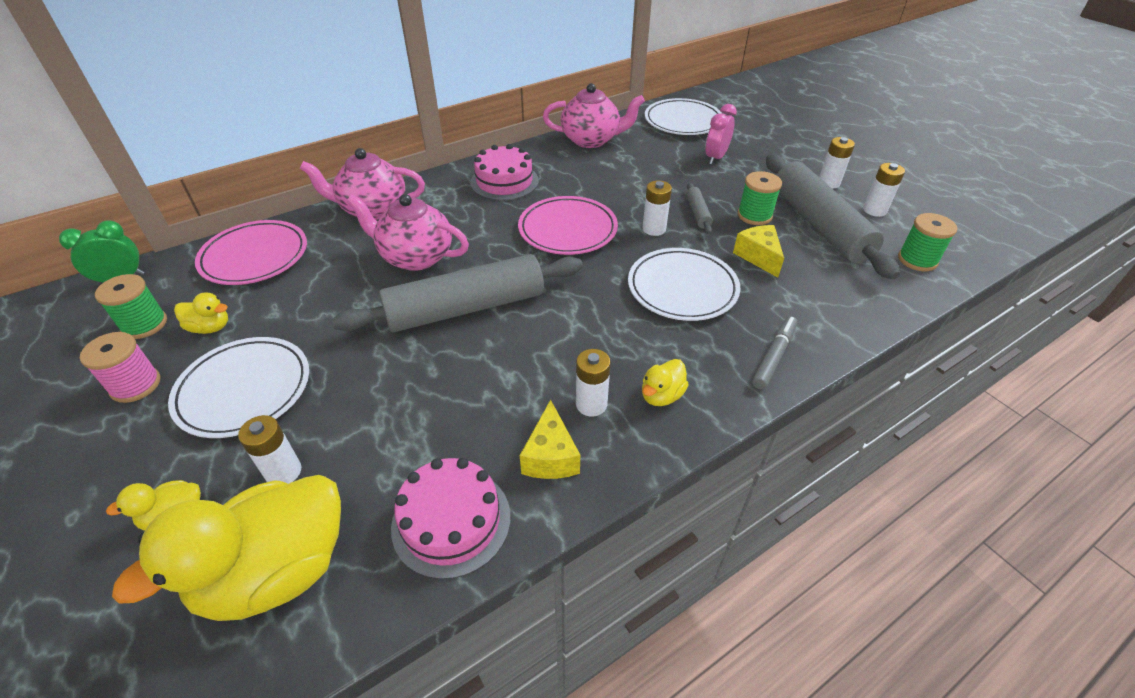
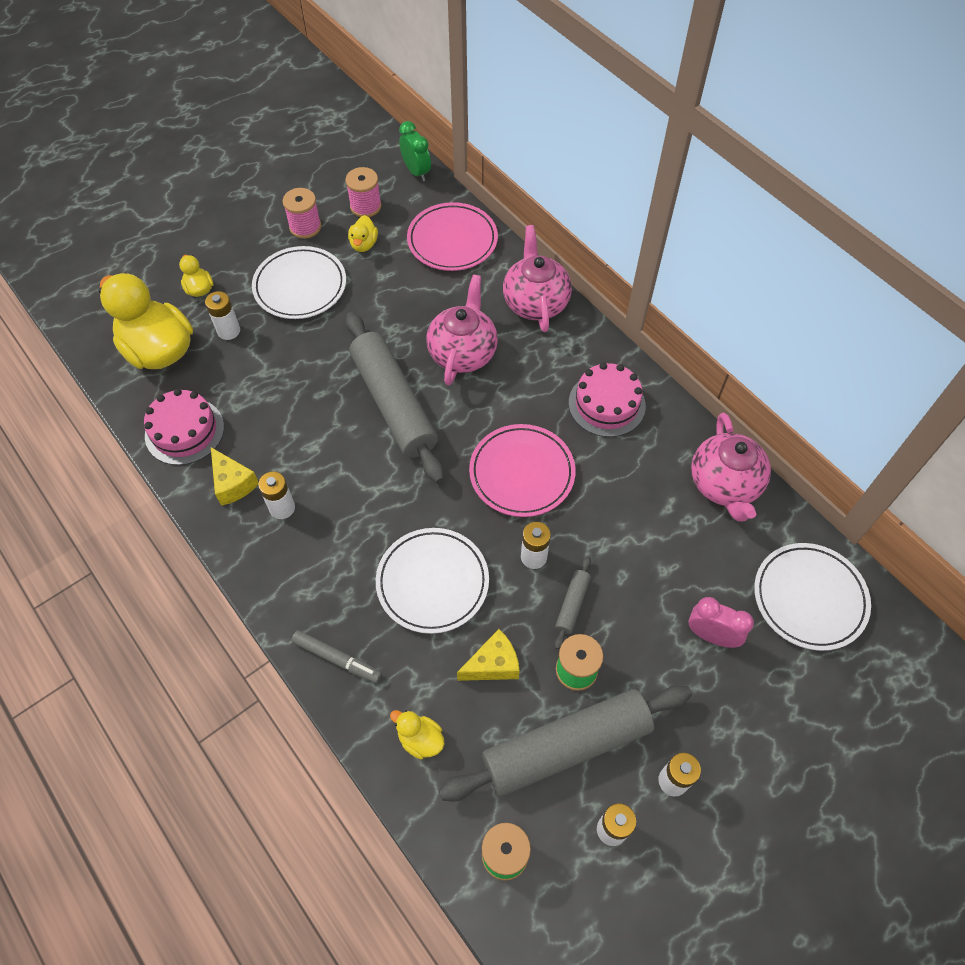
camera: 85 degrees right, 15 degrees up
green spool [95,274,167,339] -> pink spool [346,167,381,217]
yellow cheese [520,399,580,479] -> yellow cheese turned 120 degrees counterclockwise [211,447,259,506]
yellow duck [642,359,689,406] -> yellow duck moved to [390,710,445,759]
grey rolling pin [686,183,713,234] -> grey rolling pin turned 60 degrees counterclockwise [555,556,591,650]

